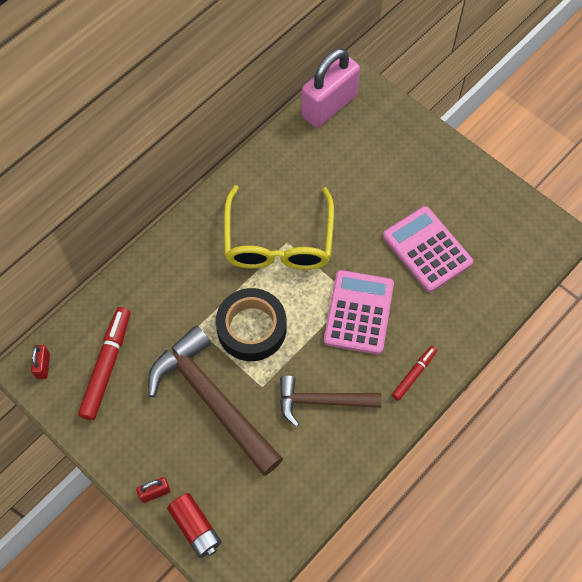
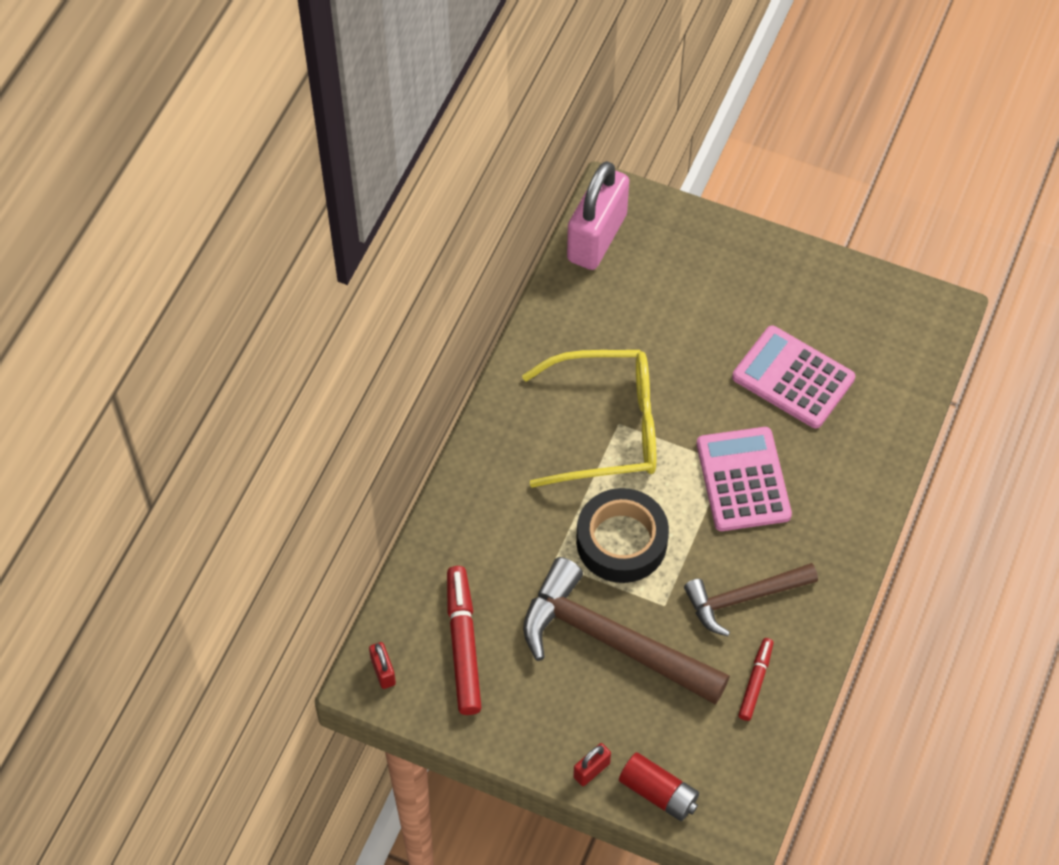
camera: 20 degrees left, 5 degrees down
yellow glasses [224,185,334,270] -> yellow glasses turned 75 degrees counterclockwise [522,350,656,488]
red marker [392,346,437,401] -> red marker moved to [739,638,773,721]

